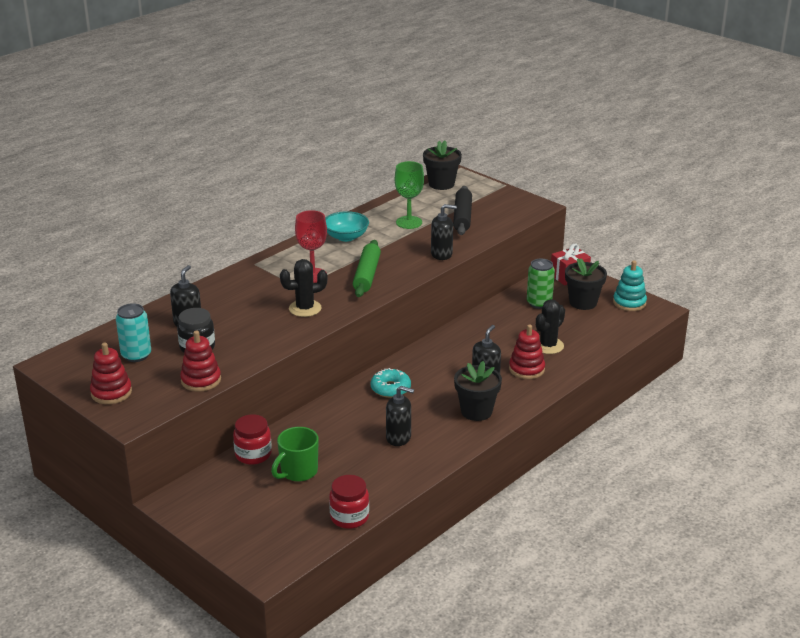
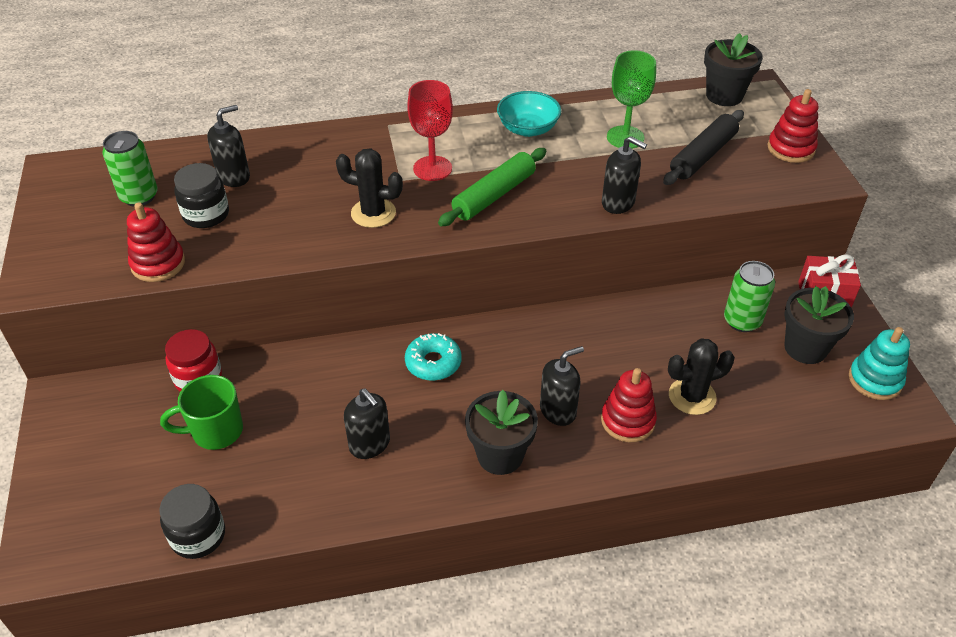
camera: 35 degrees right, 15 degrees up
red stacking toy [90,343,132,404] -> red stacking toy moved to [767,89,818,163]
turquoise can [116,303,151,362] -> green can [102,131,158,207]
red jar [329,475,369,529] -> black jar [159,484,225,559]

